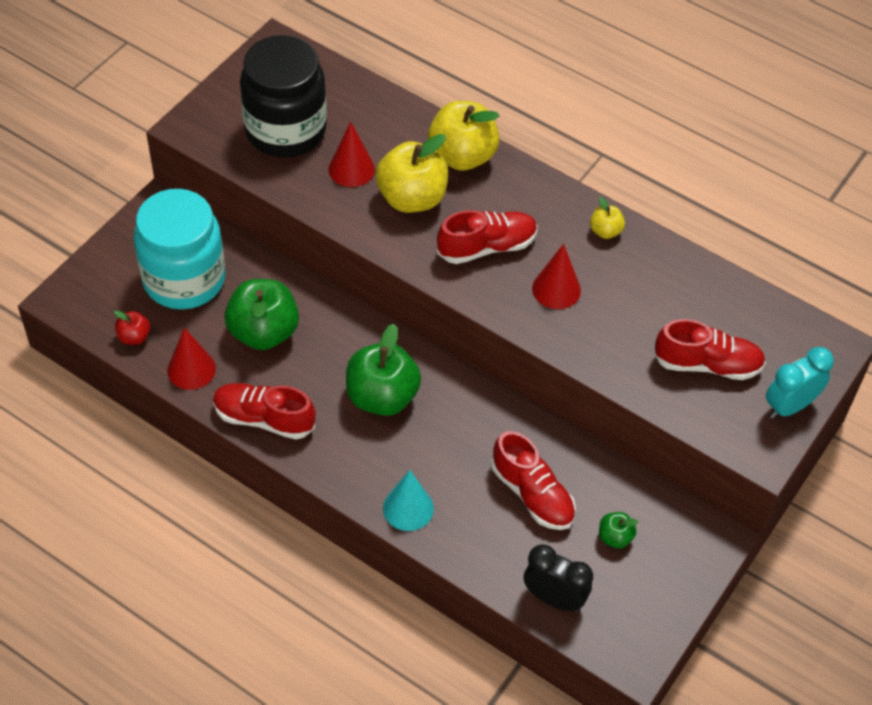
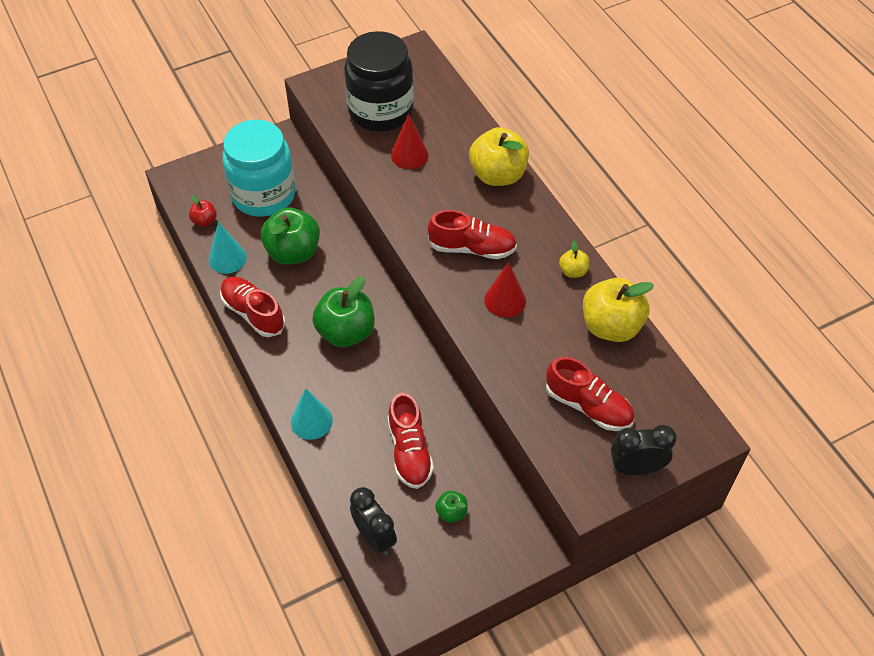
camera: 30 degrees right, 0 degrees up
red cone [167,328,216,390] -> turquoise cone [209,222,247,274]
yellow apple [375,134,448,213] -> yellow apple moved to [583,278,654,342]
turquoise clock [766,347,834,419] -> black clock [611,425,677,475]

